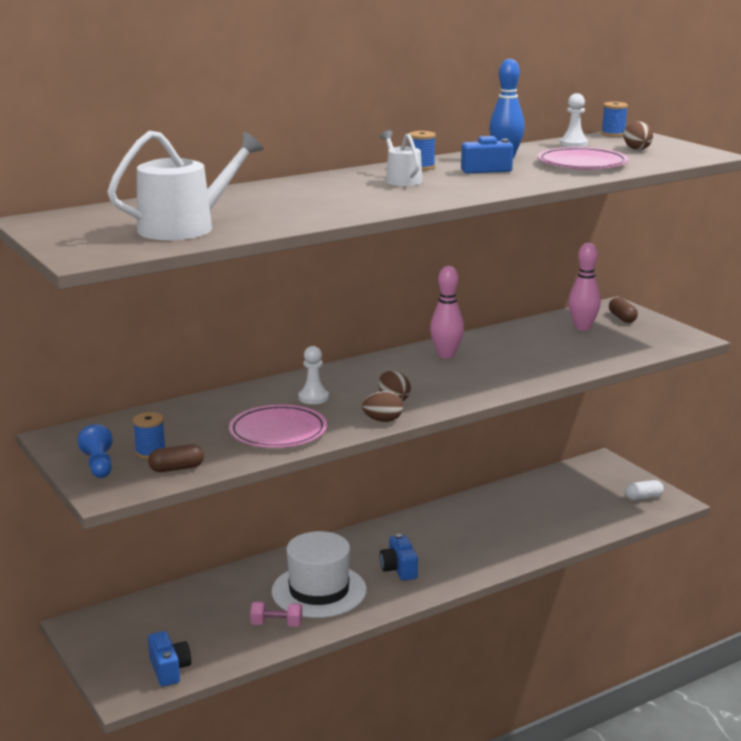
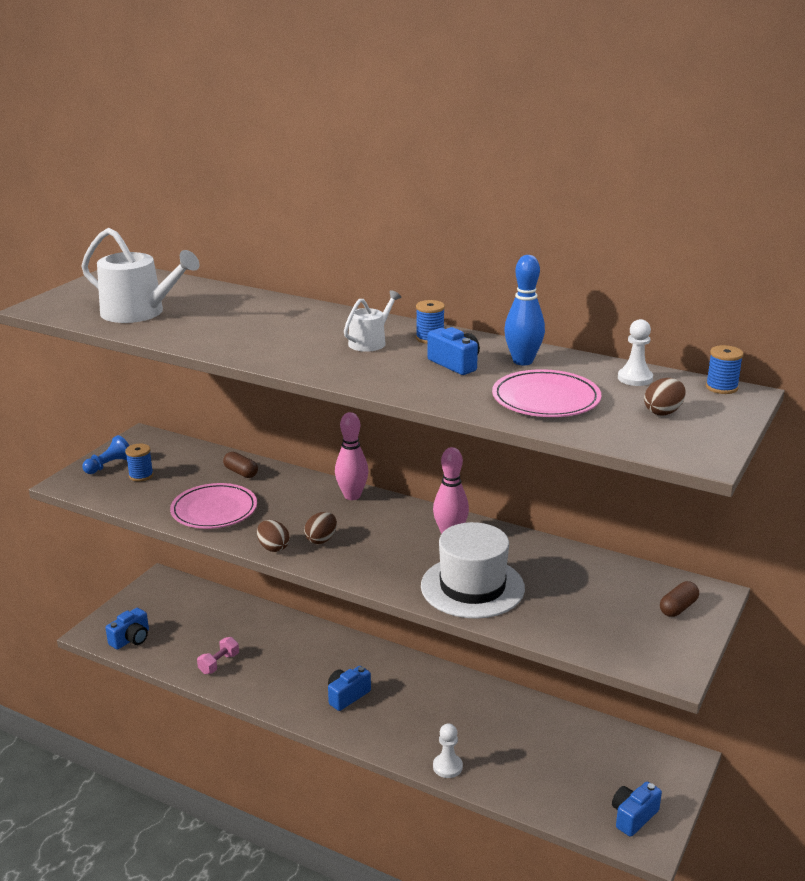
camera: 60 degrees right, 5 degrees up
brown capsule [148,444,204,472] -> brown capsule moved to [223,452,258,478]
pink dumbbell [250,601,302,627] -> pink dumbbell turned 60 degrees clockwise [197,637,239,674]
white hat [271,531,367,618] -> white hat moved to [421,522,525,619]
white pawn [298,346,329,404] -> white pawn moved to [433,723,463,778]
pink bowling pin [568,243,601,331] -> pink bowling pin moved to [335,412,369,500]
white capsule [625,480,664,500] -> blue camera [612,782,662,837]

